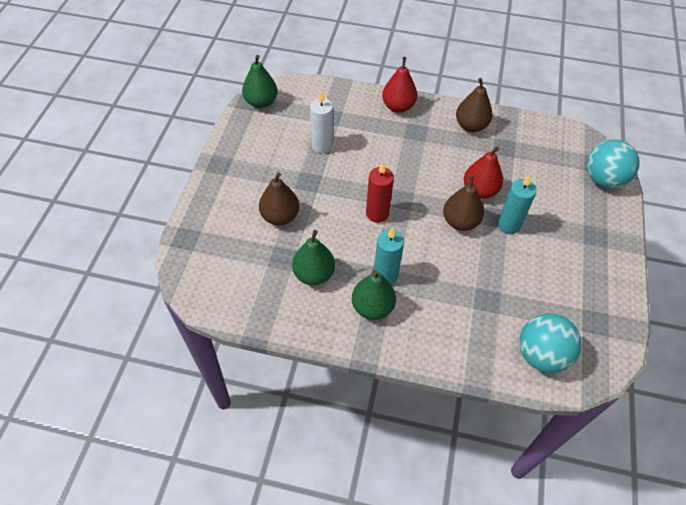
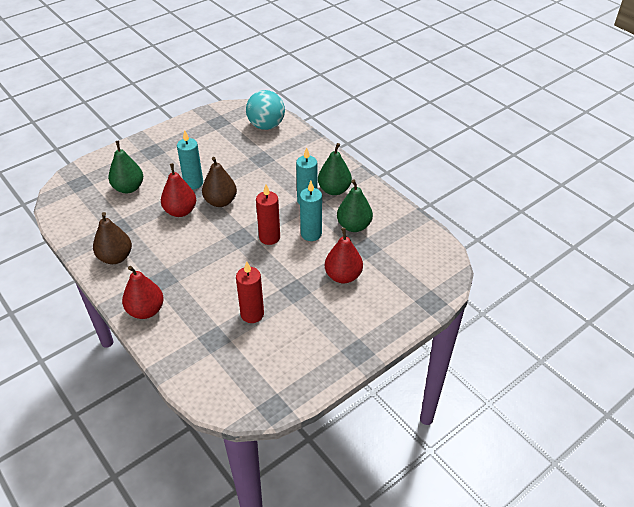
camera: 140 degrees left, 10 degrees down
green pear [242,55,278,108] -> green pear moved to [108,141,143,193]
brown pear [259,172,299,225] -> red pear [325,228,363,283]
white candle [310,91,333,154] -> red candle [236,261,264,323]
turquoise ball [586,139,640,189] -> none
none -> turquoise candle [300,181,322,241]

